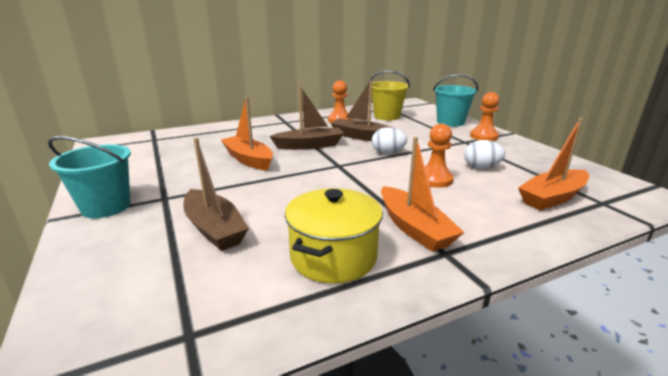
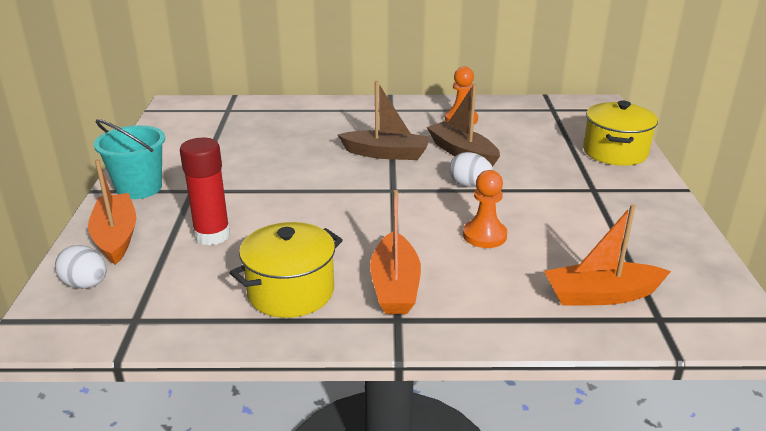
camera: 25 degrees right, 5 degrees up
brown boat [183,138,249,251] -> red glue stick [180,137,230,246]
orange boat [221,96,273,171] -> orange boat moved to [88,159,136,265]
yellow bucket [369,70,410,121] -> none
turquoise bucket [433,74,478,127] -> yellow pot [583,101,658,166]
white egg [464,140,505,169] -> white egg moved to [55,245,106,289]
orange pawn [470,92,499,141] -> none

